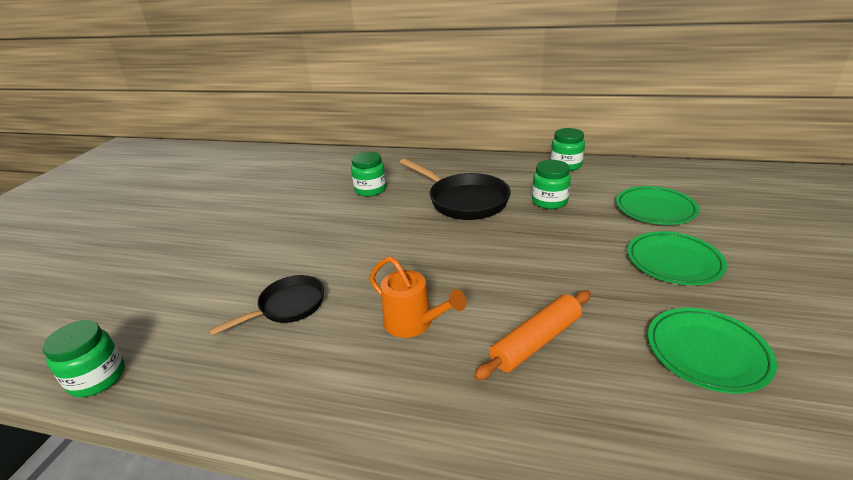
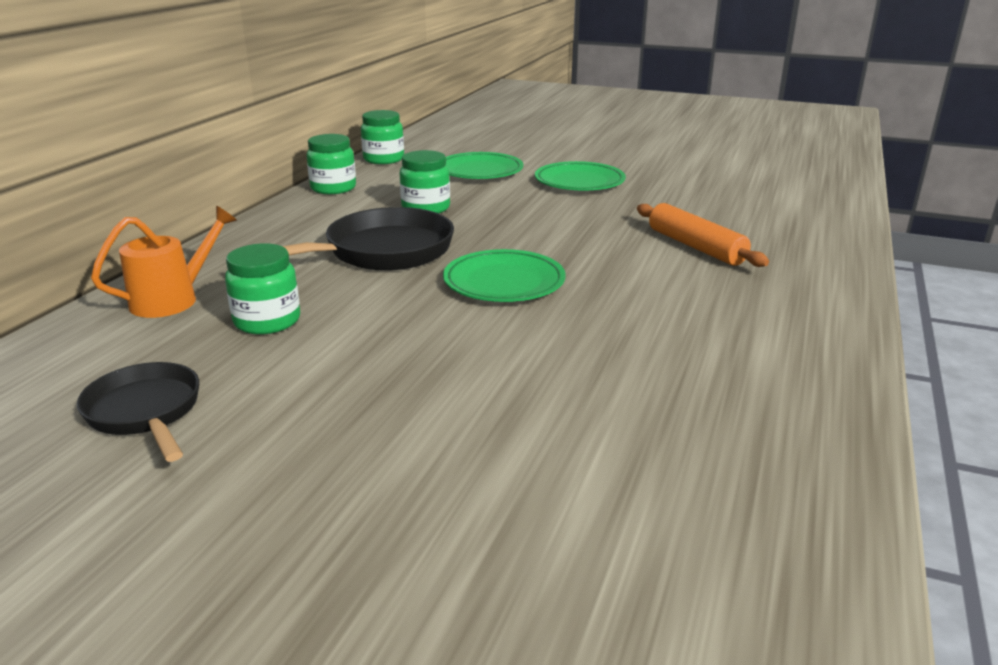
camera: 85 degrees left, 5 degrees down
green jar [42,320,125,397] -> green jar moved to [361,110,404,164]
black pan [209,275,324,336] -> black pan moved to [77,362,199,462]
orange watering can [369,257,467,338] -> orange watering can moved to [91,206,237,318]
green plate [648,308,777,394] -> green plate moved to [443,249,566,302]

